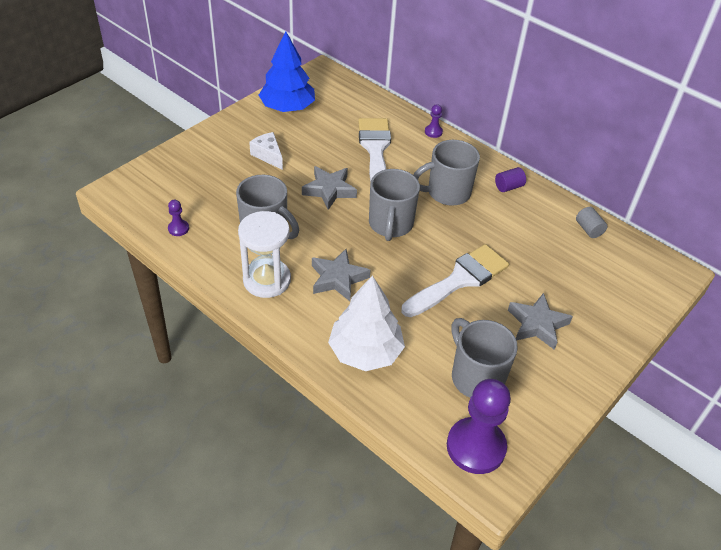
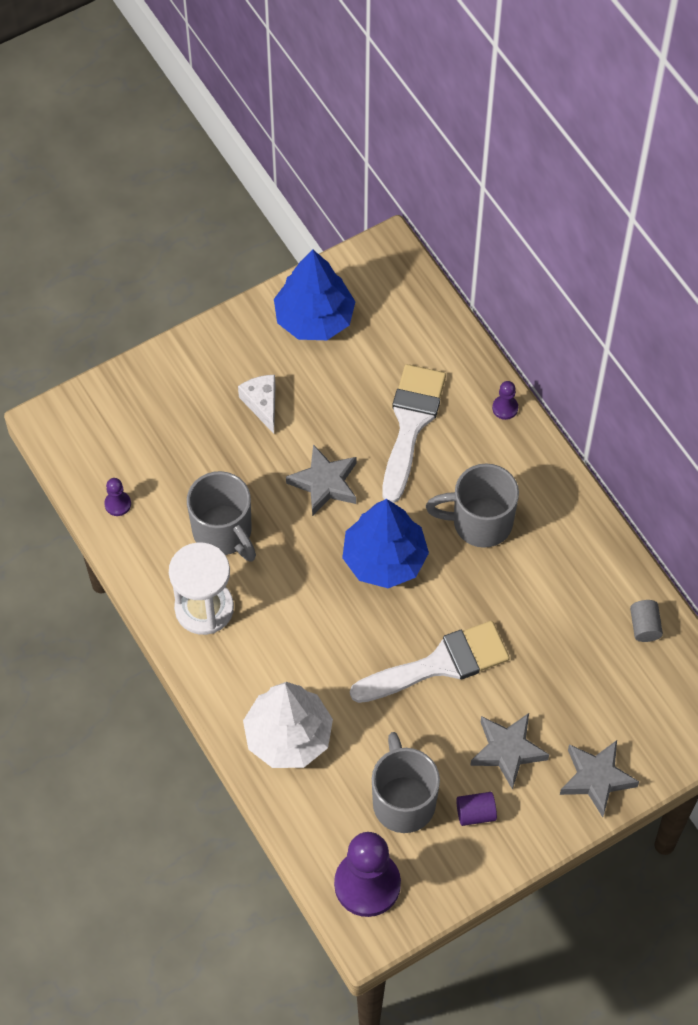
camera: 20 degrees right, 15 degrees up
grey star [312,249,370,301] -> grey star moved to [560,740,639,817]
grey mug [369,169,420,241] -> blue tree [342,499,429,588]
purple cylinder [495,167,526,192] -> purple cylinder moved to [456,792,497,826]

